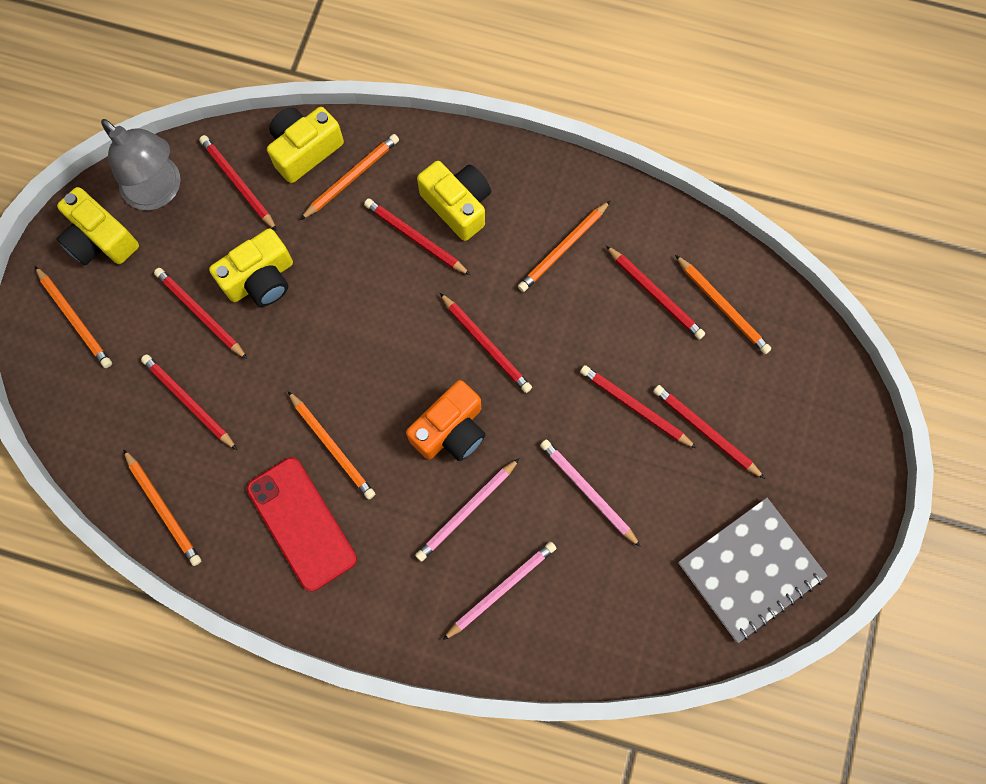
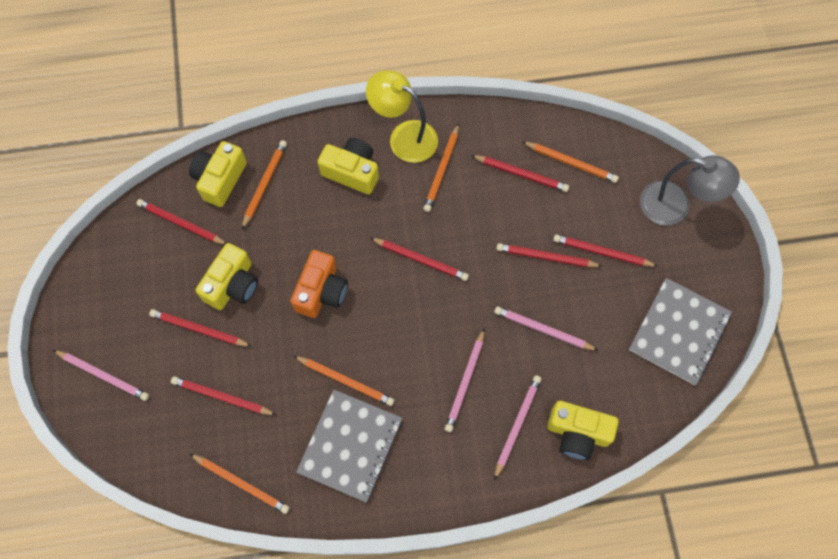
camera: 25 degrees left, 5 degrees down
orange pencil [35,266,112,368] -> pink pencil [53,350,149,401]
yellow camera [57,187,139,265] -> yellow camera moved to [548,401,619,460]
grey lamp [101,119,181,210] -> grey lamp moved to [640,155,740,226]
red phone [247,457,357,591] -> grey notebook [296,390,402,503]
red pencil [364,198,471,275] -> none
orange camera [406,380,486,461] -> orange camera moved to [290,250,348,318]
none -> yellow lamp [366,70,438,163]

